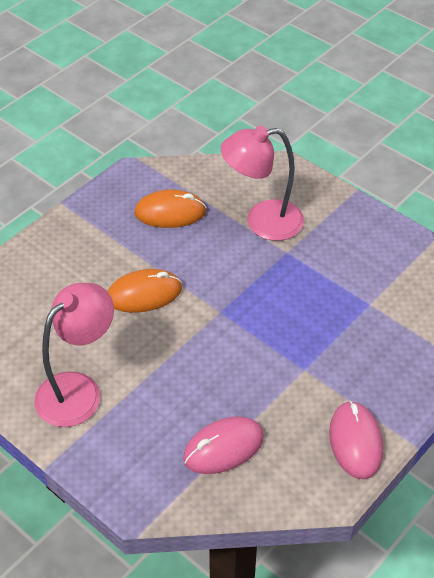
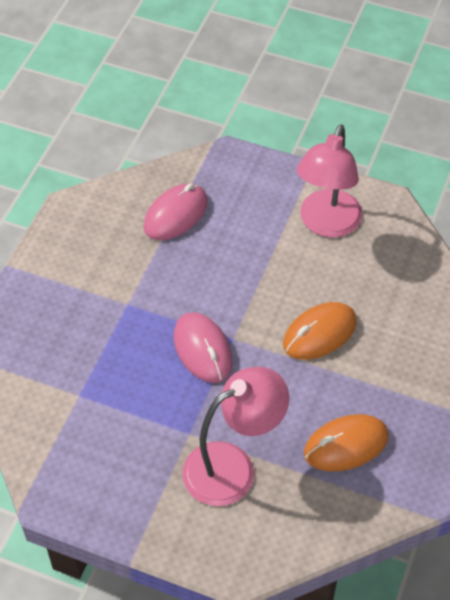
camera: 160 degrees right, 5 degrees up
pink mouse [329,401,383,479] -> pink mouse moved to [174,312,232,383]

